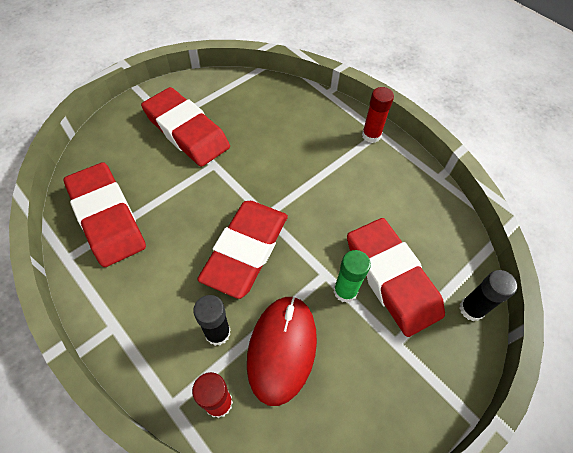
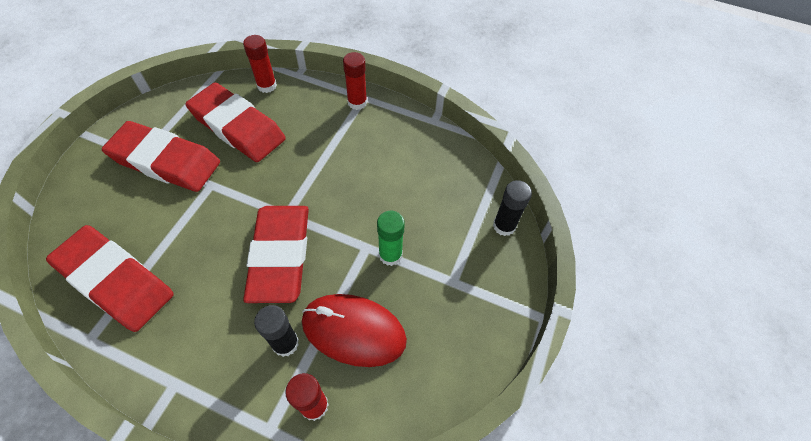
camera: 25 degrees left, 0 degrees up
red mouse [247,296,317,406] -> red mouse turned 60 degrees counterclockwise [302,294,407,367]
red eraser [347,218,445,337] -> red eraser moved to [185,83,286,162]
none -> red glue stick [243,35,277,93]

